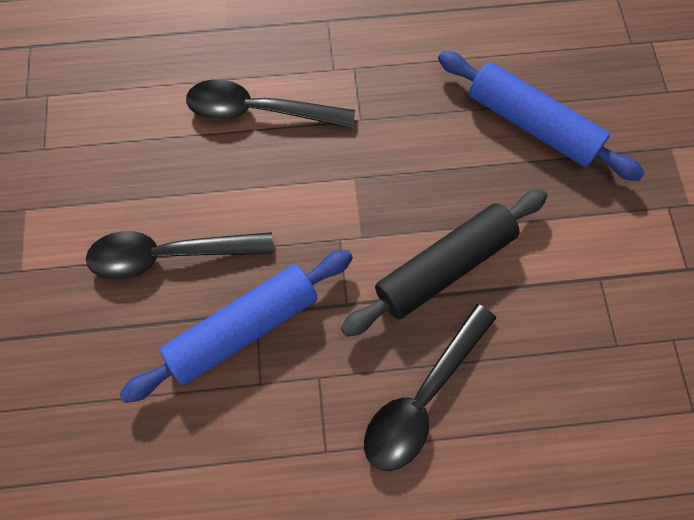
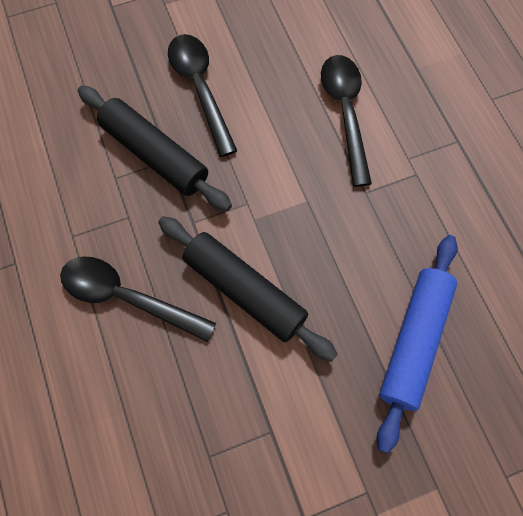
camera: 75 degrees right, 0 degrees up
blue rolling pin [120,250,353,403] -> black rolling pin [78,86,232,212]

